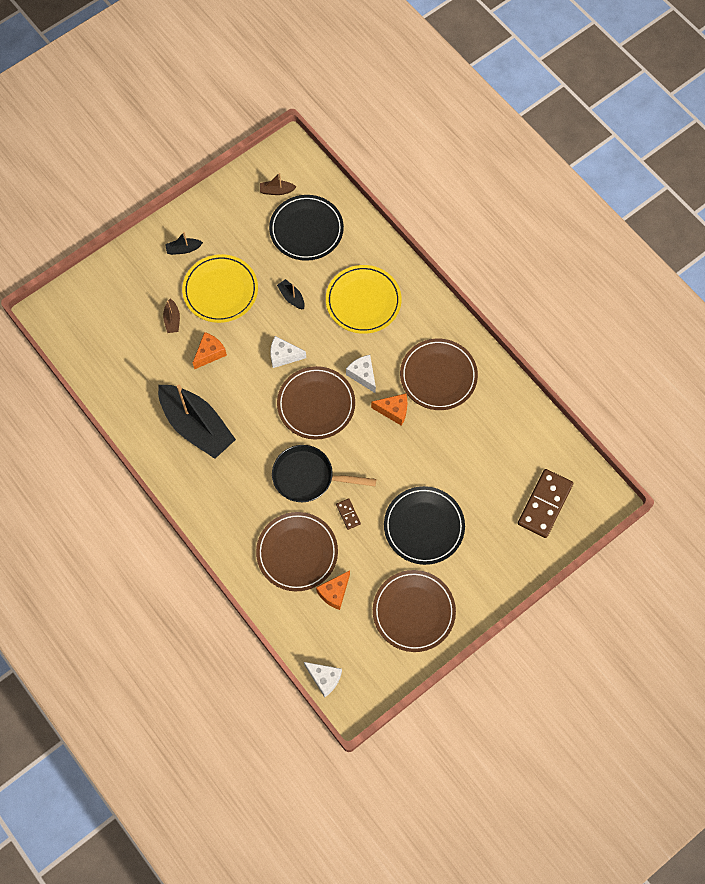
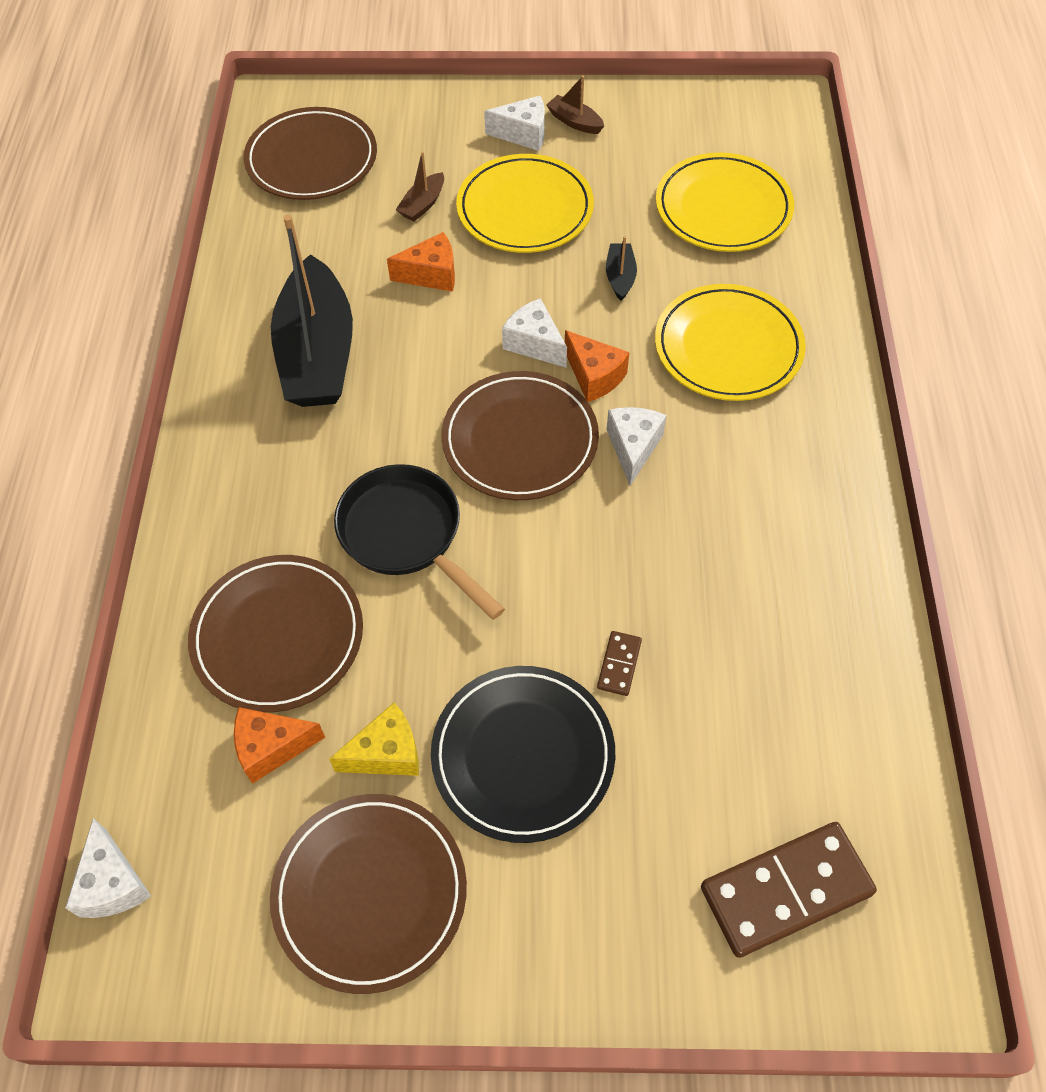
camera: 40 degrees right, 10 degrees down
black boat [165,232,203,255] -> white cheese [484,96,545,151]
brown boat [260,173,296,195] -> brown boat moved to [546,75,604,134]
black plate [269,195,344,261] -> yellow plate [656,152,794,252]
brown domino [336,498,361,530] -> brown domino moved to [597,631,642,696]
orange cheese [371,393,407,426] -> orange cheese moved to [565,330,630,402]
brown plate [400,339,478,410] -> brown plate moved to [243,107,377,200]
none -> yellow cheese [329,703,419,776]

